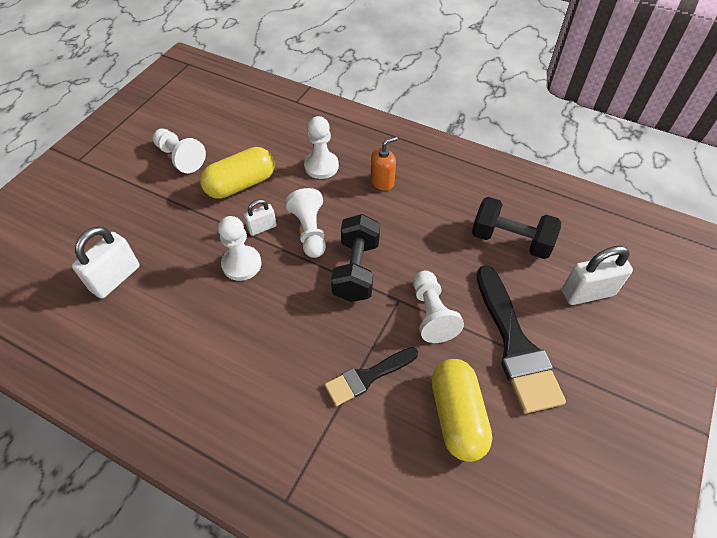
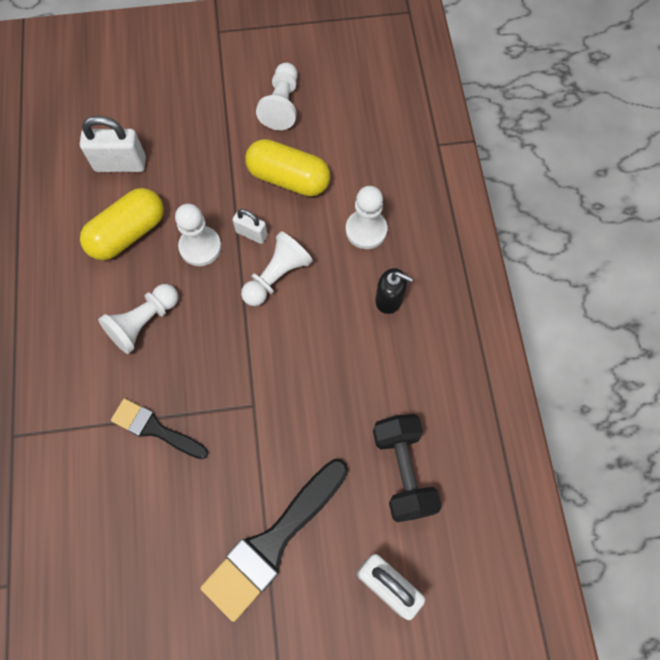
camera: 55 degrees right, 15 degrees up
black dumbbell [331,214,380,302] -> none
orange soap dispenser [371,137,397,191] -> black soap dispenser [375,268,413,314]
white pawn [413,271,464,343] -> white pawn moved to [98,284,178,354]
yellow capsule [432,359,492,462] -> yellow capsule moved to [80,188,164,260]

